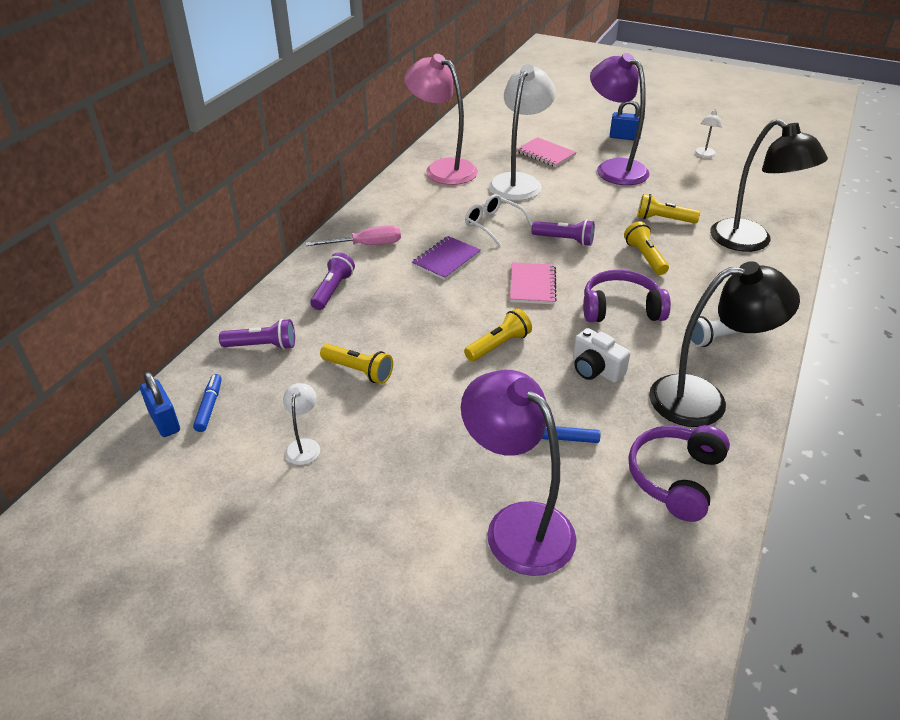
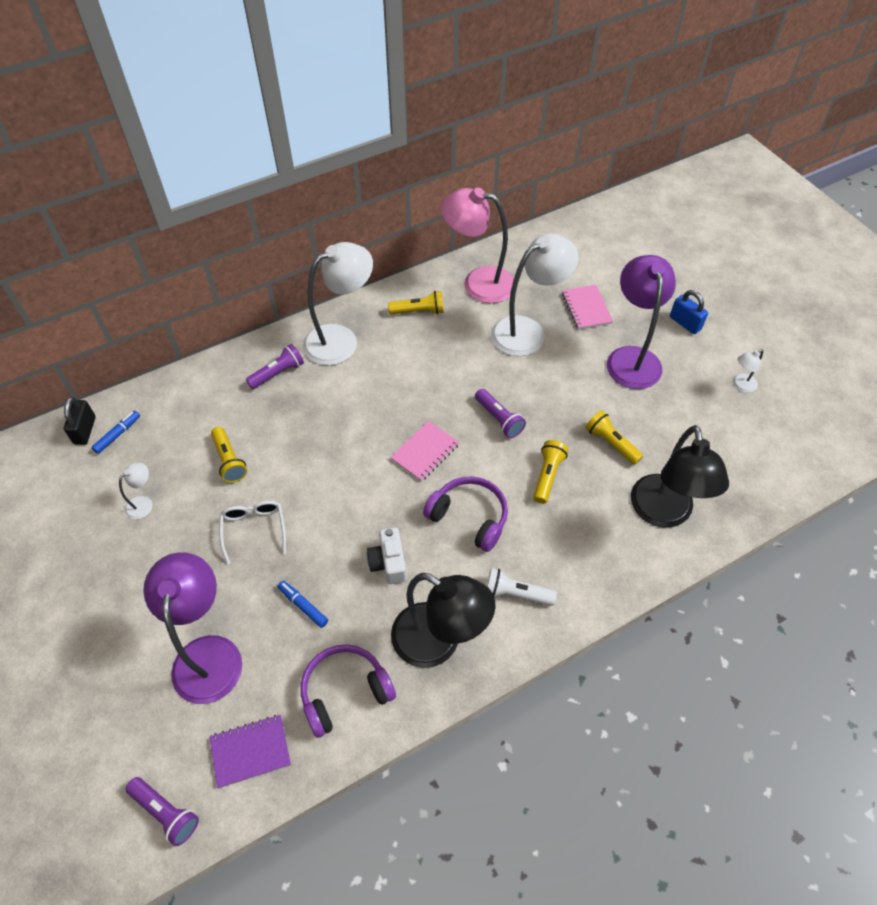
camera: 35 degrees right, 15 degrees up
blue padlock [140,372,180,437] -> black padlock [63,397,96,445]
purple flashlight [219,319,295,350] -> purple flashlight moved to [126,777,199,846]
pink screwdriver [306,225,401,246] -> white lamp [303,242,373,365]
pink lamp [405,54,478,185] -> pink lamp turned 60 degrees counterclockwise [441,187,514,303]
purple notebook [412,236,481,280] -> purple notebook moved to [209,715,291,788]
yellow flashlight [464,308,532,362] -> yellow flashlight moved to [388,291,444,315]
white glasses [465,194,533,245] -> white glasses moved to [220,501,286,564]

